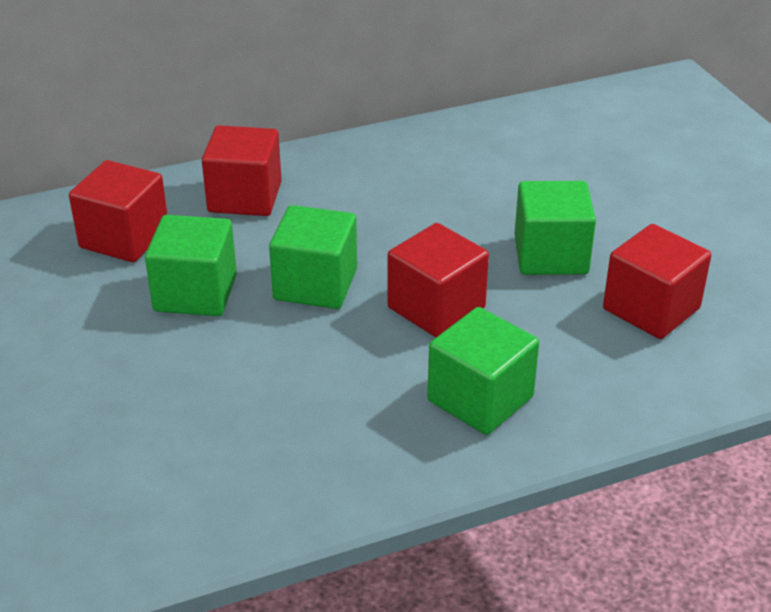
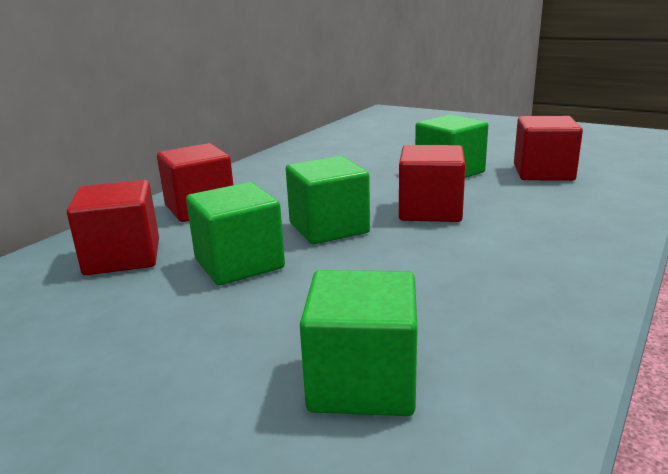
camera: 35 degrees left, 15 degrees down
green cube [428,307,539,435] -> green cube moved to [300,270,418,416]

